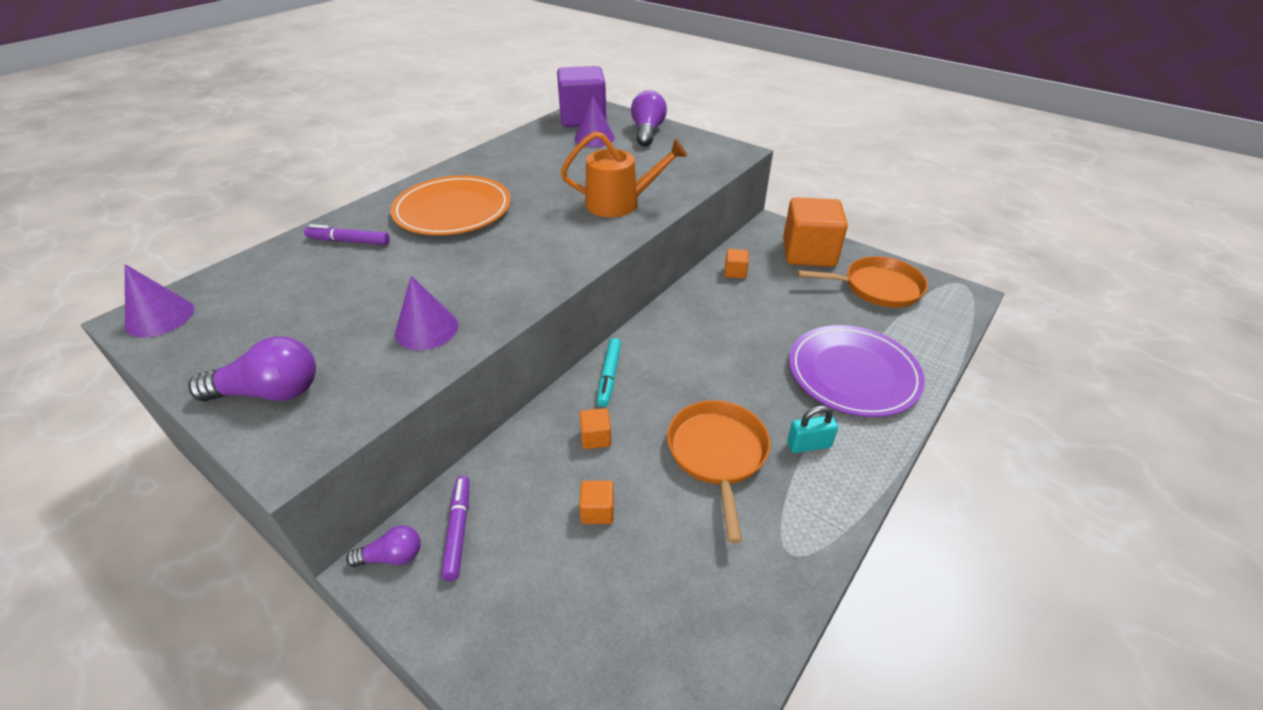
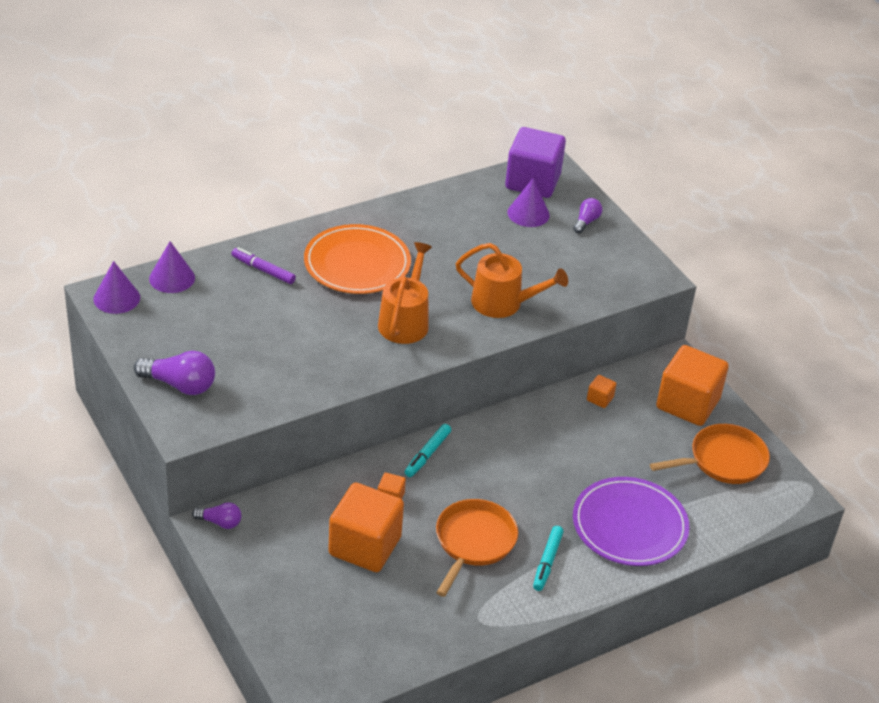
camera: 20 degrees right, 0 degrees up
purple cone [395,276,458,350] -> purple cone moved to [149,241,195,293]
purple marker [441,476,470,581] -> none
orange cube [579,480,614,524] -> orange cube [328,482,404,572], size x2.42
purple light bulb [631,90,667,146] -> purple light bulb [573,198,603,233], size x0.59
turquoise padlock [787,406,838,453] -> turquoise marker [533,526,564,591]
orange pan [797,256,928,308] -> orange pan turned 45 degrees counterclockwise [650,424,770,484]
none -> orange watering can [378,242,432,344]

